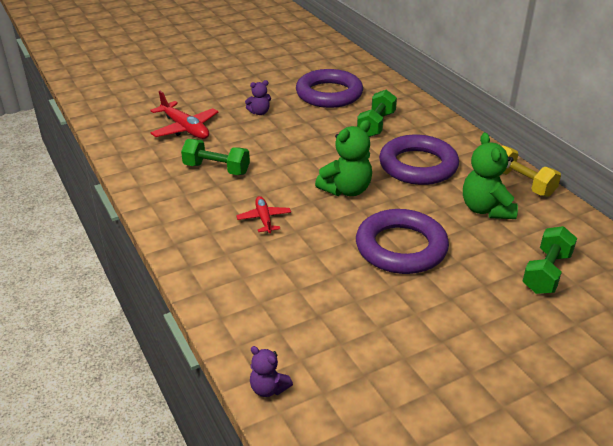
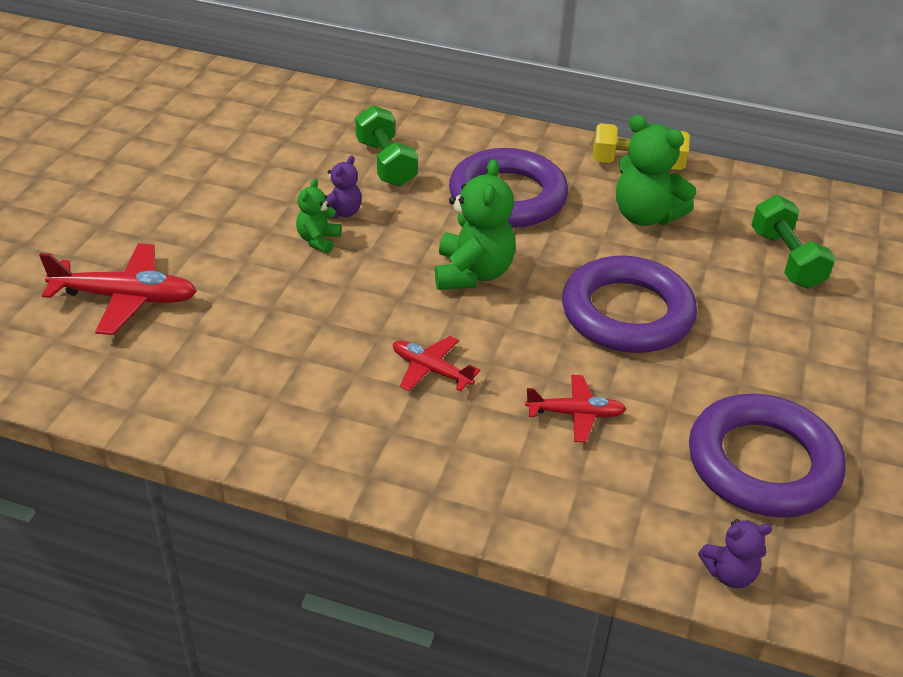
camera: 45 degrees left, 5 degrees up
green dumbbell [181,139,250,175] -> none
purple teddy bear [245,80,271,115] -> purple teddy bear moved to [326,155,362,219]
purple ring [296,69,363,108] -> purple ring moved to [689,394,846,518]
none -> green teddy bear [296,179,341,253]
none -> red plane [525,375,626,443]

